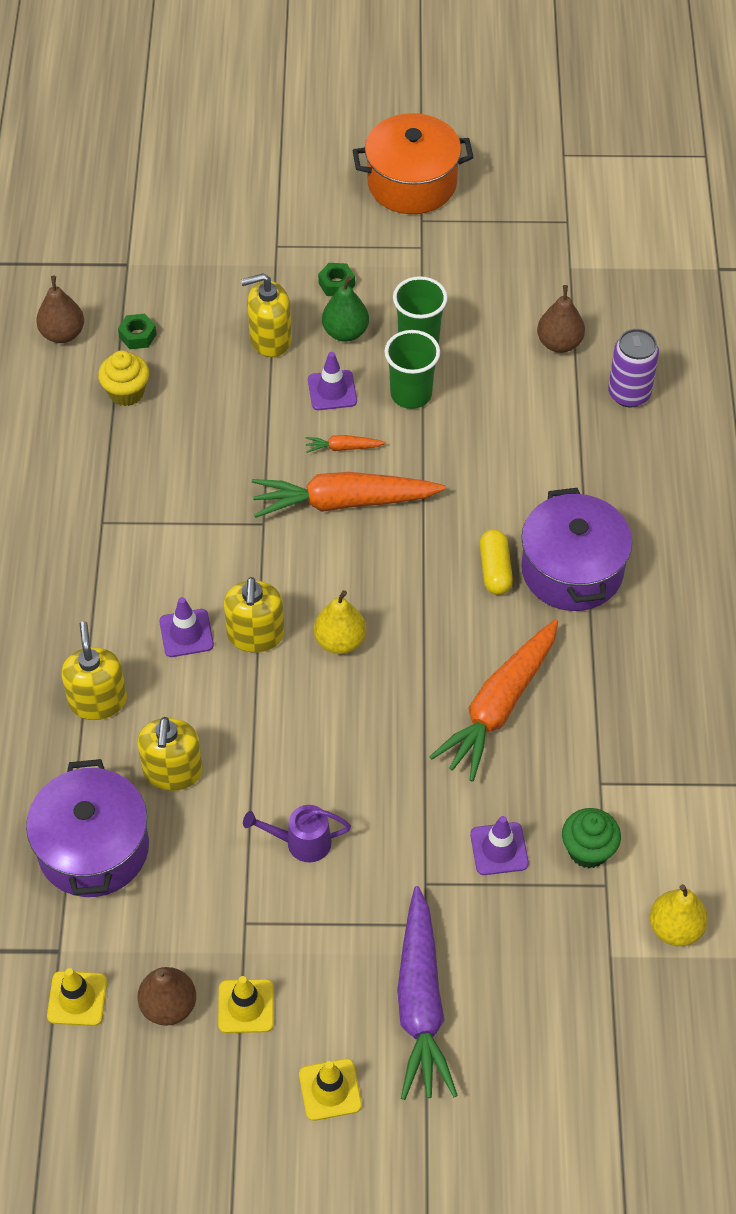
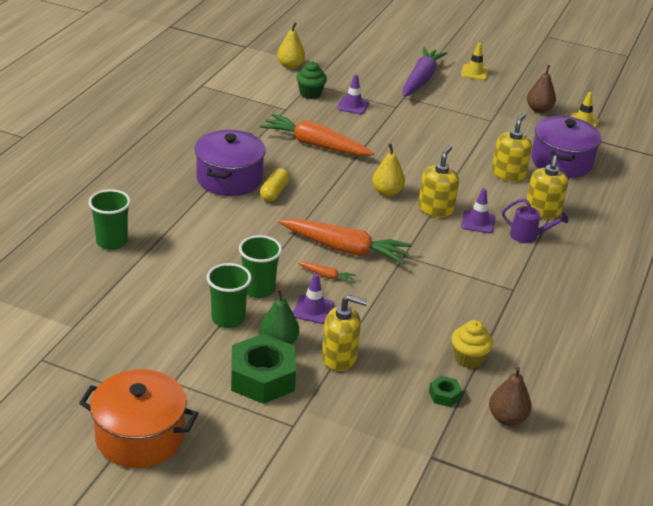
camera: 160 degrees left, 20 degrees down
yellow traffic cone [218,976,274,1033] -> none
purple watering can [243,805,351,862] -> purple watering can moved to [502,198,568,243]
green nut [318,263,355,296] -> green nut [231,334,296,404], size x2.23
orange carrot [429,619,558,782] -> orange carrot turned 120 degrees counterclockwise [260,114,374,156]
brown pear [537,285,585,353] -> none
purple can [608,329,659,407] -> green cup [88,189,131,250]

